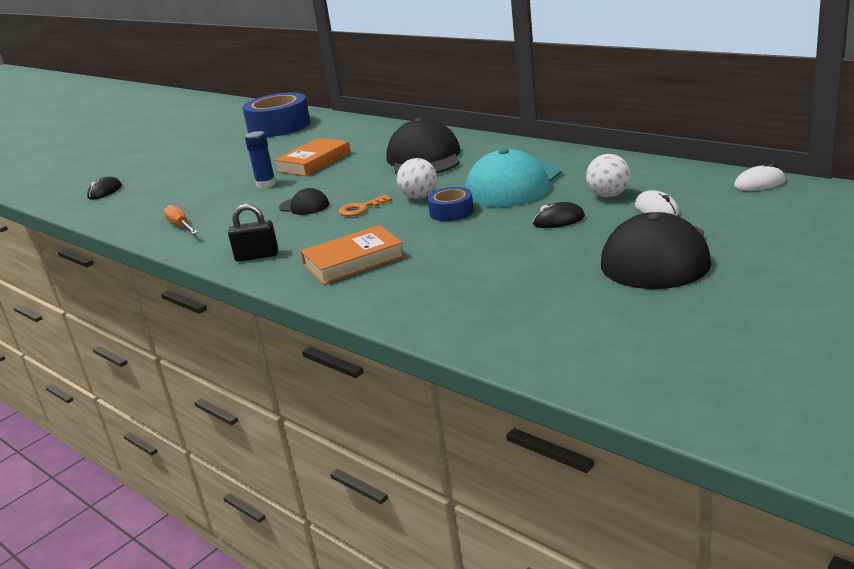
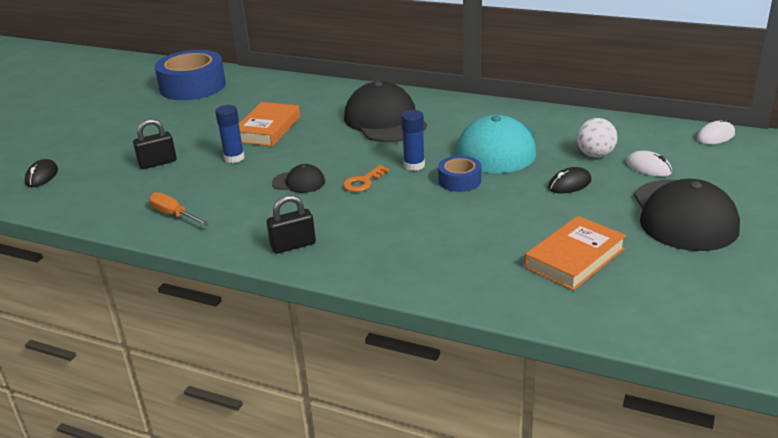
camera: 20 degrees left, 5 degrees up
orange book [301,225,405,285] -> orange book moved to [525,216,626,291]
white ball [397,158,437,199] -> blue glue stick [401,110,425,171]
none -> black padlock [133,119,177,169]

